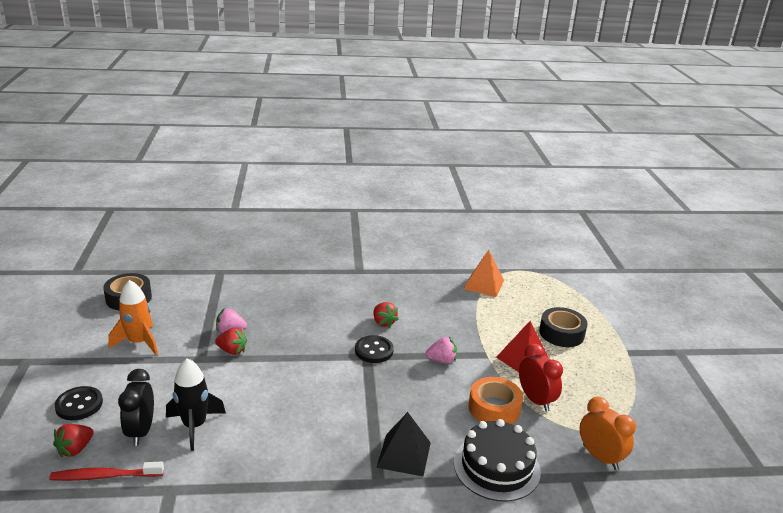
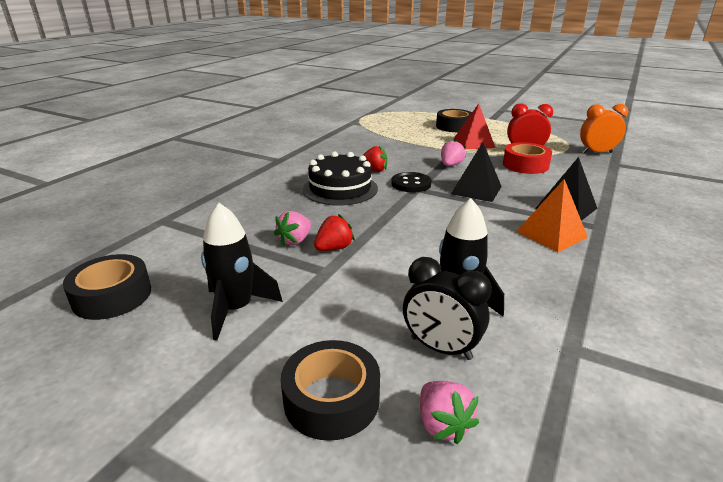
camera: 55 degrees left, 0 degrees up
red toothbrush [49,462,164,481] -> none
red strawberry [53,424,94,457] -> pink strawberry [420,381,479,444]
black button [55,386,103,420] -> black tape [281,340,380,441]
orange rocket [108,280,158,355] -> black rocket [201,203,283,340]
black cake [454,419,541,502] -> black cake moved to [303,152,378,205]
orange pyramid [464,250,504,297] -> orange pyramid moved to [516,179,588,252]
orange tape [468,377,523,424] -> red tape [503,142,552,174]
none -> black pyramid [451,142,502,202]

